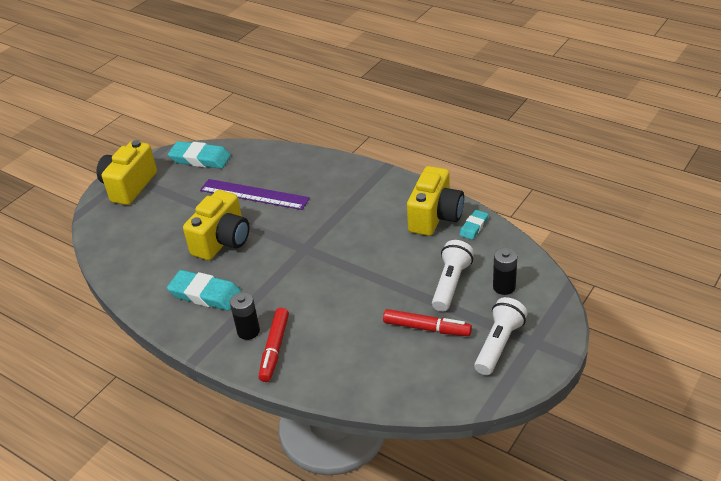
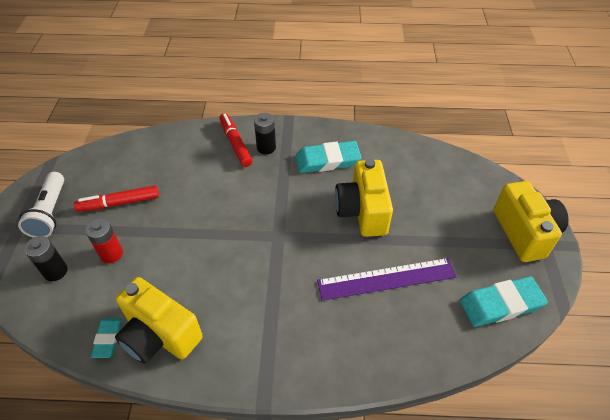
camera: 145 degrees right, 10 degrees up
yellow camera [407,166,464,236] -> yellow camera turned 45 degrees counterclockwise [115,277,203,364]
white flashlight [432,240,474,312] -> red battery [85,218,123,263]

